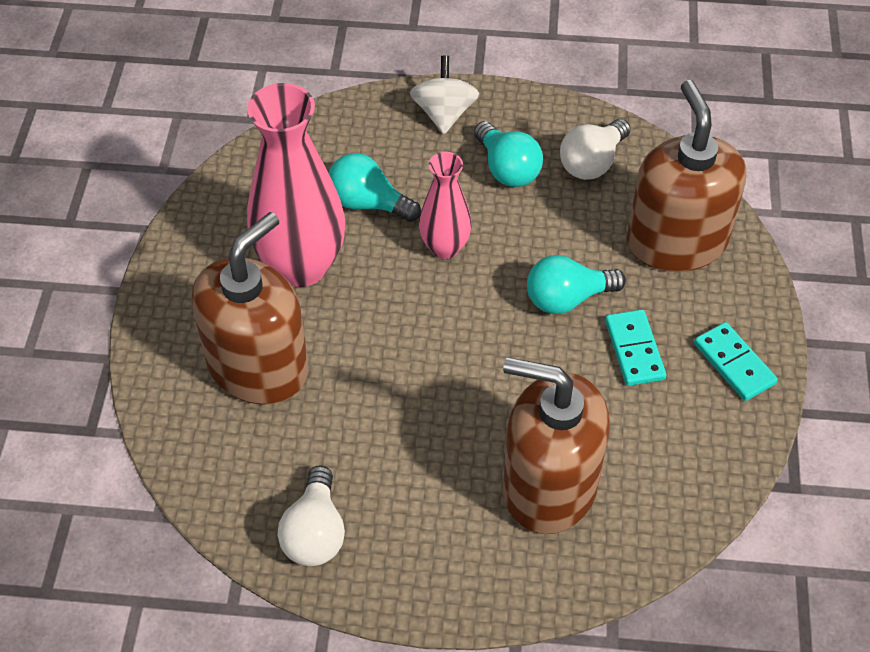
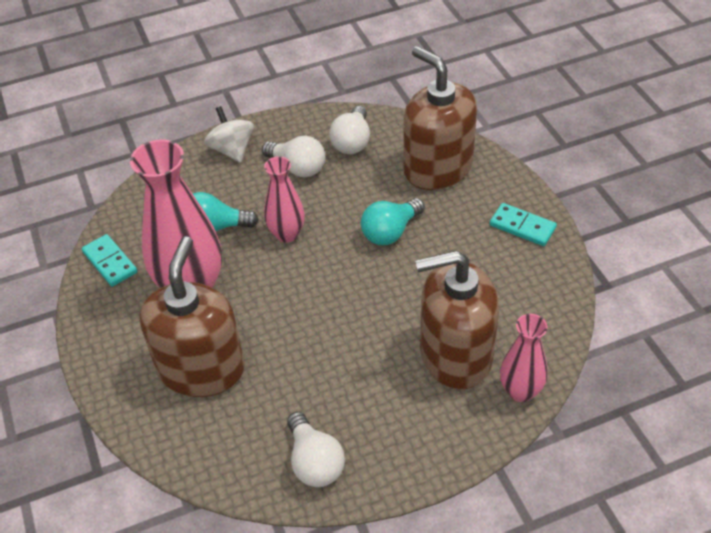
camera: 25 degrees left, 5 degrees down
turquoise light bulb [474,121,543,187] -> white light bulb [262,135,325,178]
turquoise domino [605,309,666,386] -> turquoise domino moved to [82,234,137,287]
none -> pink vase [500,314,547,402]

